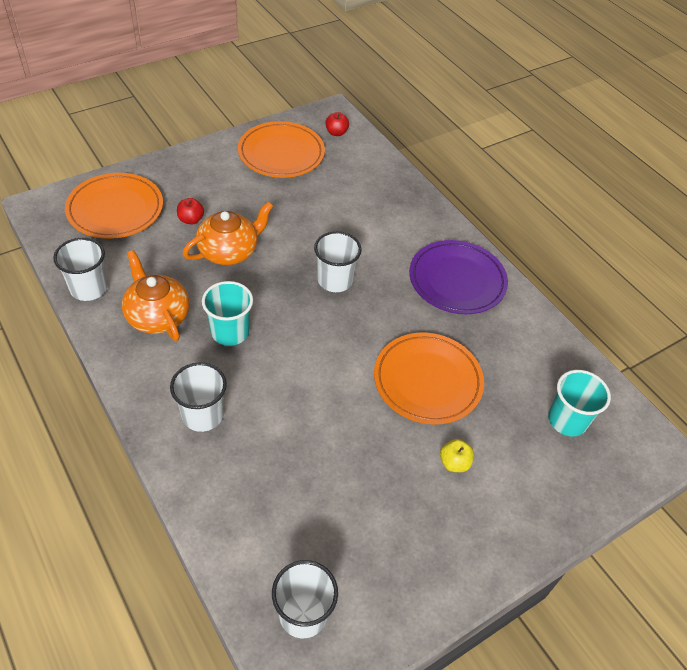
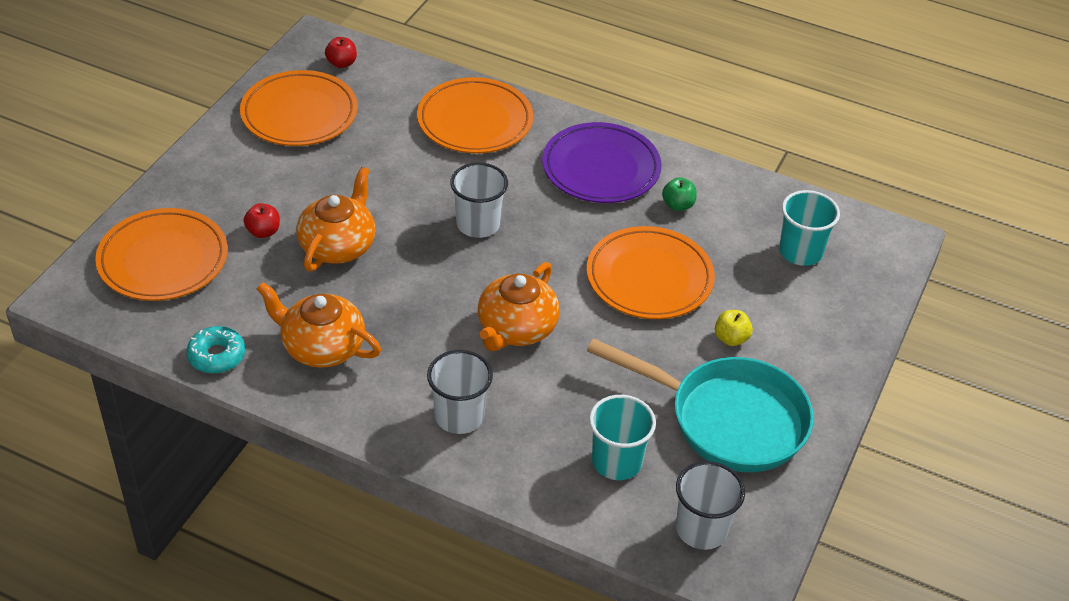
camera: 30 degrees left, 5 degrees down
white cup [53,238,108,301] -> turquoise donut [187,326,245,374]
turquoise cup [202,281,253,346] -> turquoise cup moved to [589,395,656,480]
none -> orange plate [417,77,533,153]
none -> orange teapot [478,262,560,351]
none -> turquoise pan [587,338,814,472]
none -> green apple [662,177,697,211]

